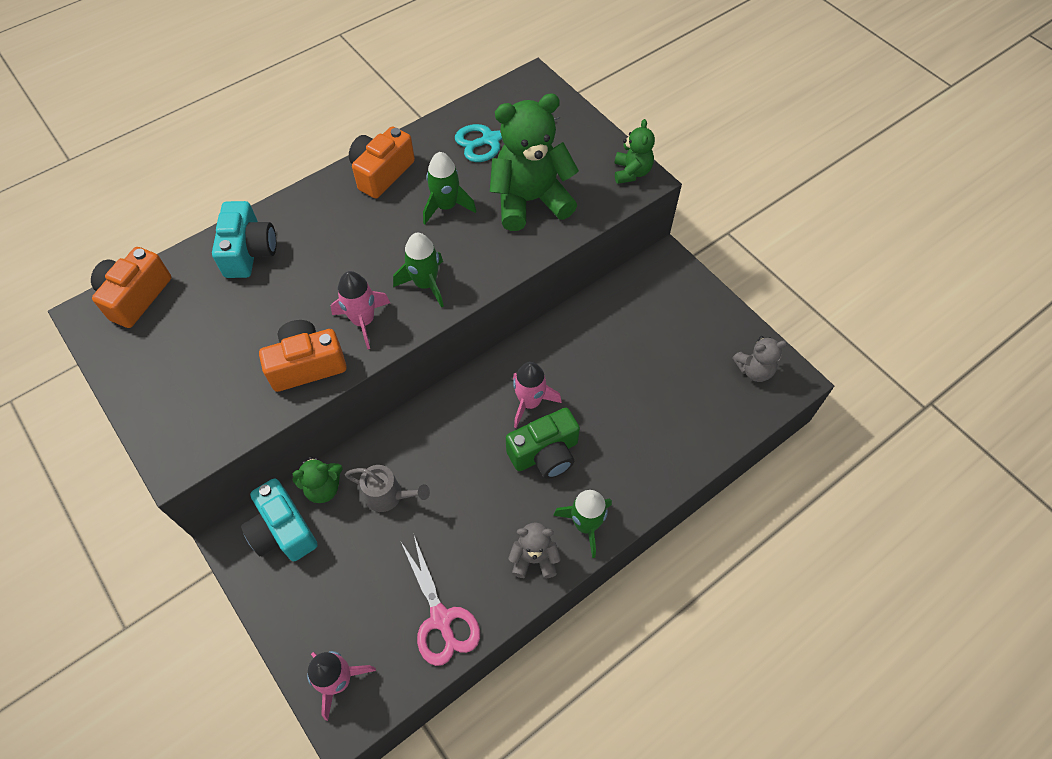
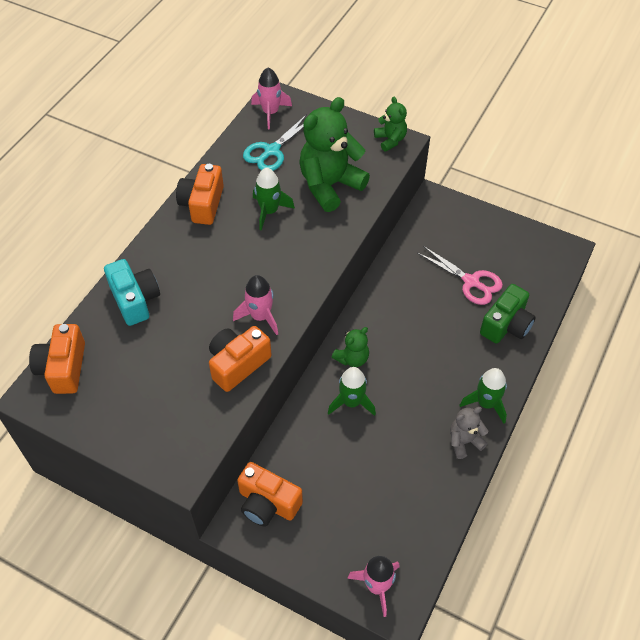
camera: 25 degrees left, 5 degrees down
turquoise camera [241,479,318,561] -> orange camera [237,462,303,527]
green teddy bear [292,456,343,503] -> green teddy bear moved to [332,327,369,367]
grey watering can [345,465,430,512] -> none
green rocket [393,233,444,308] -> green rocket moved to [328,367,376,416]
pink scissors [401,536,480,666] -> pink scissors moved to [417,246,503,305]
green camera [506,408,580,479] -> green camera moved to [480,284,536,344]
pink rocket [513,362,562,428] -> pink rocket moved to [251,68,292,129]
grey teddy bear [732,336,787,382] -> none

